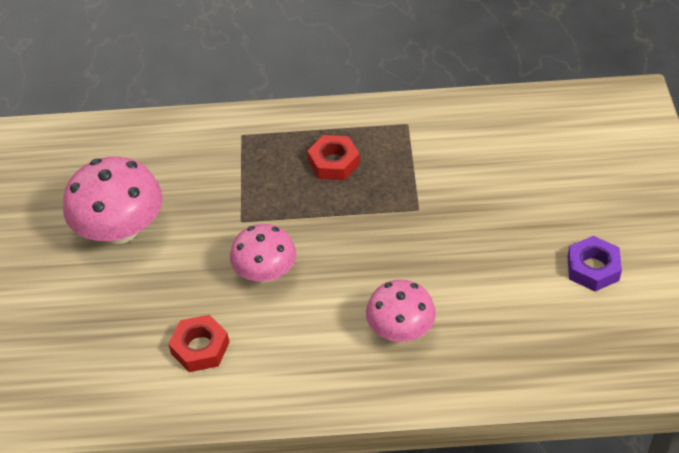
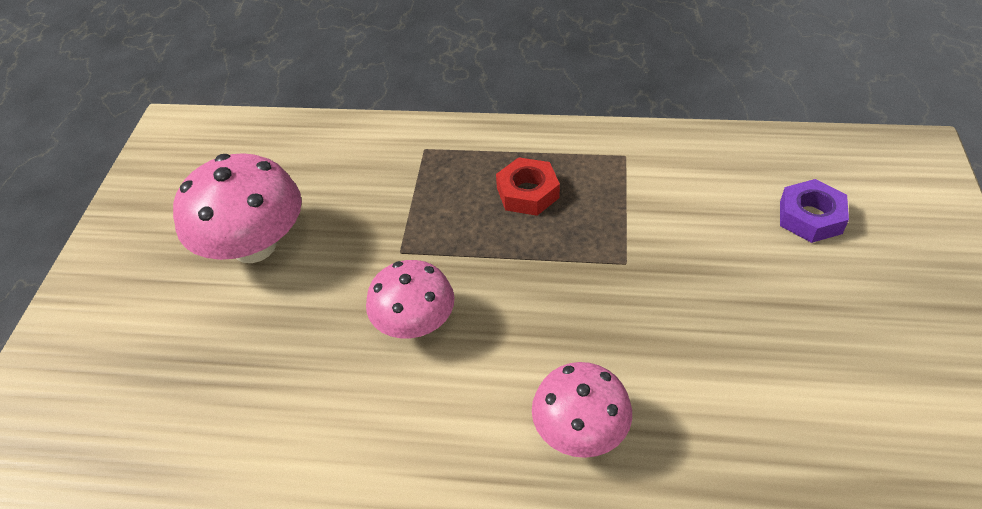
camera: 10 degrees right, 0 degrees up
red nut [168,315,230,372] -> none
purple nut [567,236,622,291] -> purple nut moved to [780,179,849,243]

